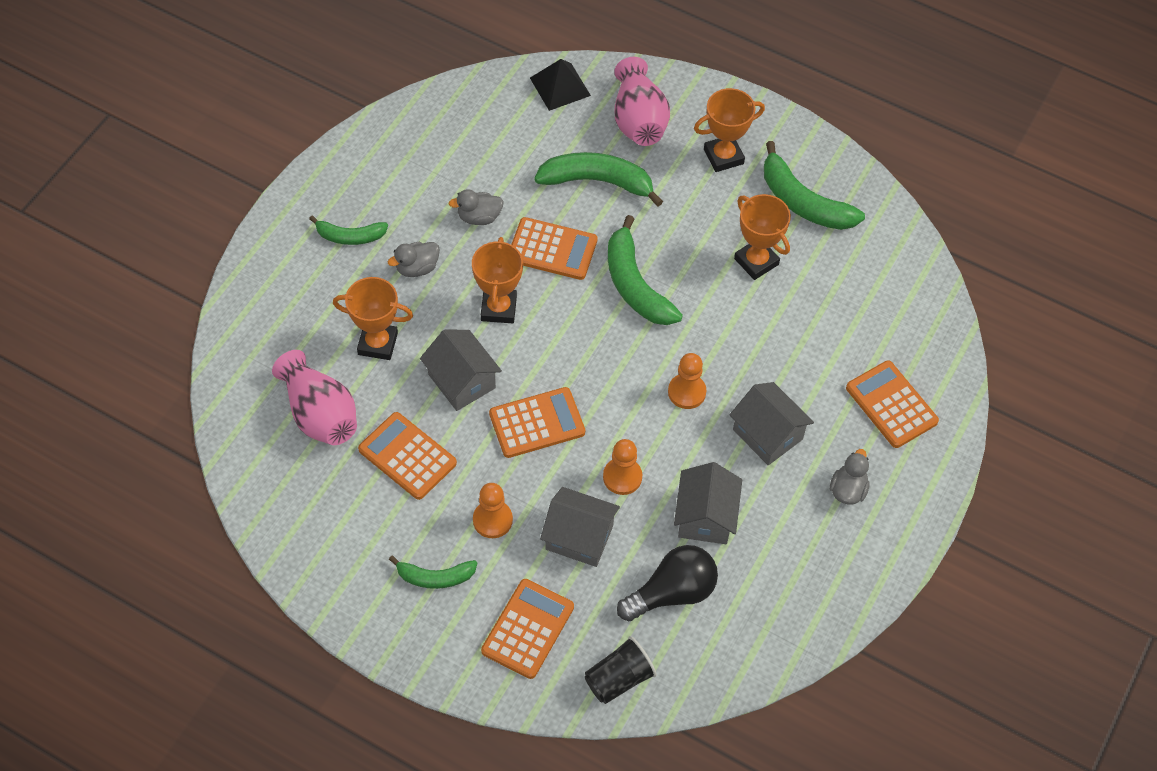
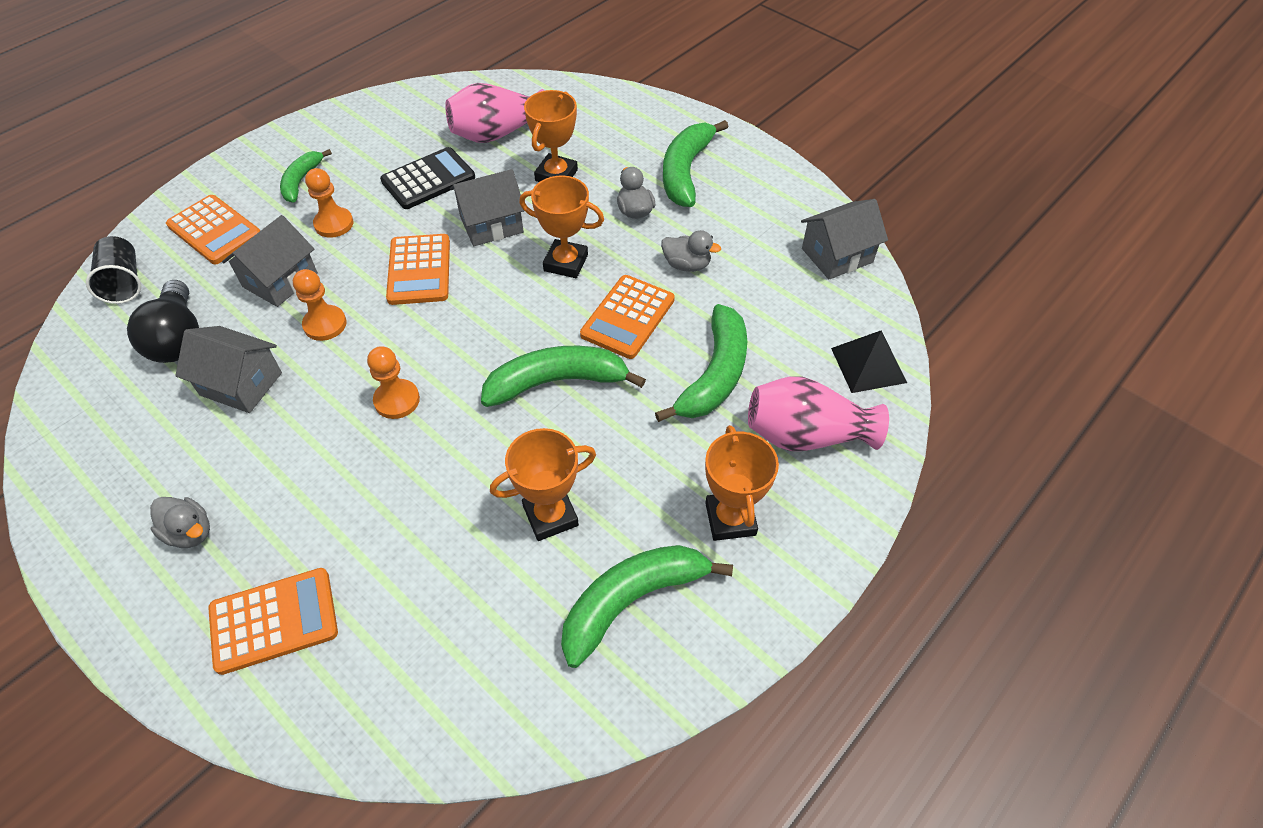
camera: 105 degrees right, 5 degrees down
green banana [309,216,388,245] -> green banana [663,120,728,207], size x1.67
orange calculator [358,412,457,500] -> black calculator [380,147,475,209]
grey duck [449,189,504,225] -> grey duck turned 105 degrees clockwise [661,230,721,272]
grey house [729,382,814,465] -> grey house moved to [801,199,888,280]

